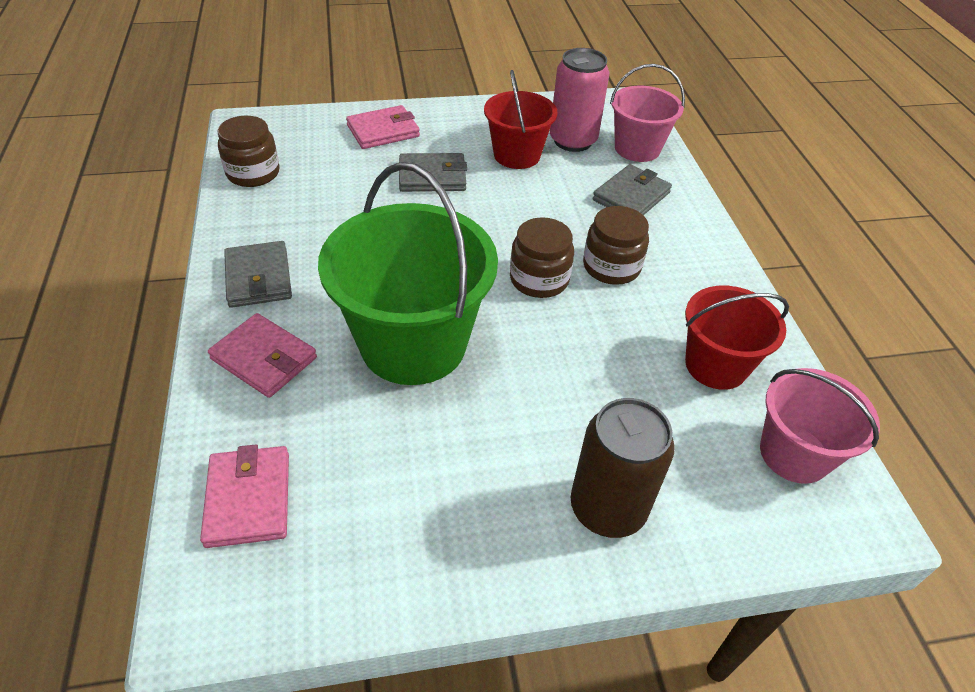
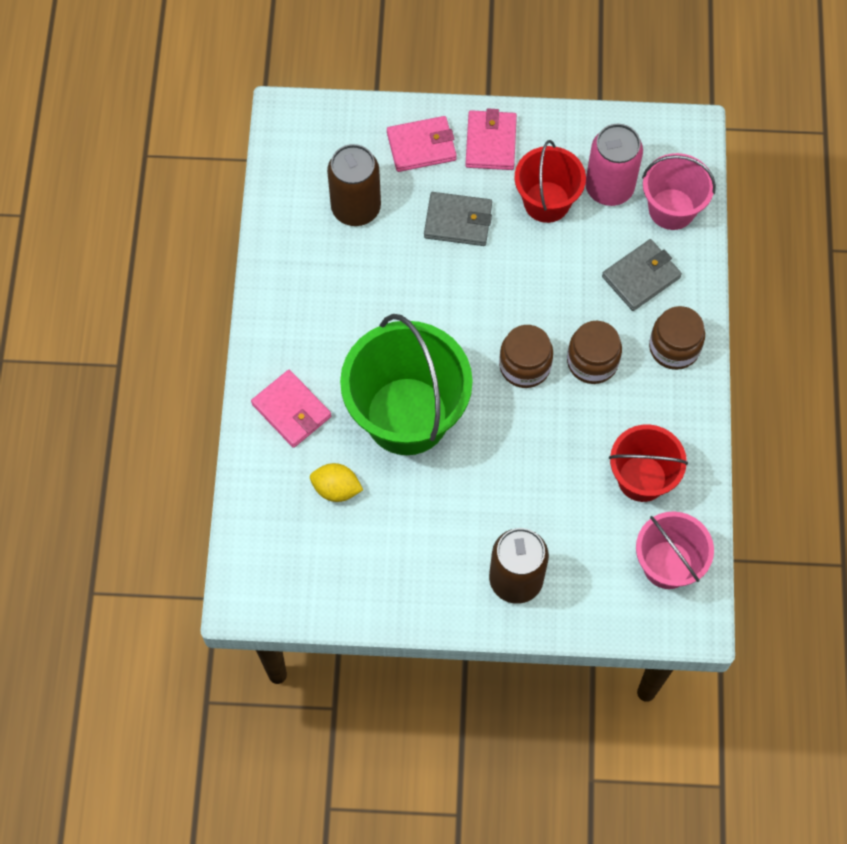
camera: 15 degrees right, 20 degrees up
pink wallet [200,444,289,548] -> pink wallet moved to [465,109,517,170]
brown jar [218,116,280,187] -> brown jar moved to [649,306,705,370]
grey wallet [224,241,292,308] -> none
none -> yellow lemon [310,463,363,502]
none -> brown can [327,144,381,226]

